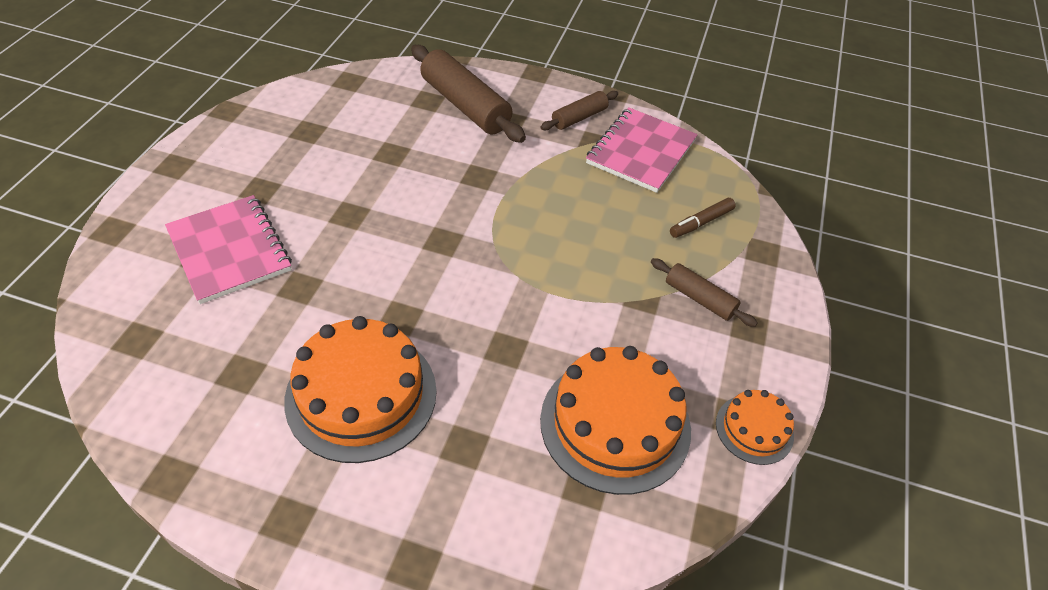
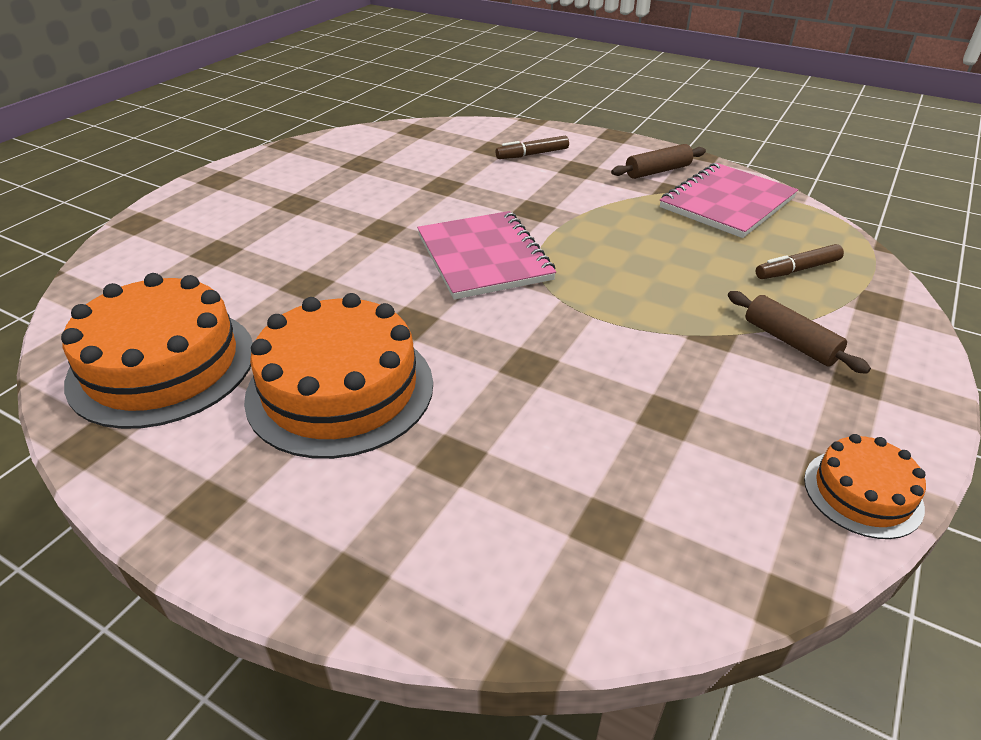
camera: 15 degrees right, 10 degrees down
pink notebook [165,195,292,304] -> pink notebook moved to [417,211,556,300]
brown rolling pin [411,45,526,143] -> brown marker [496,136,569,159]
orange cake [540,346,691,495] -> orange cake moved to [61,273,253,429]

